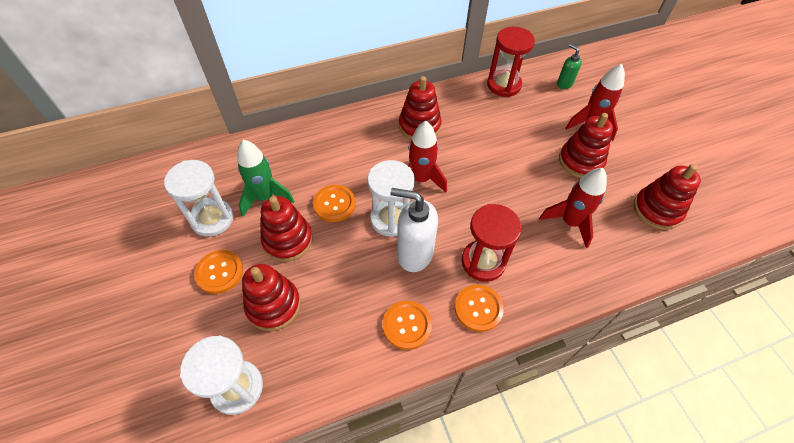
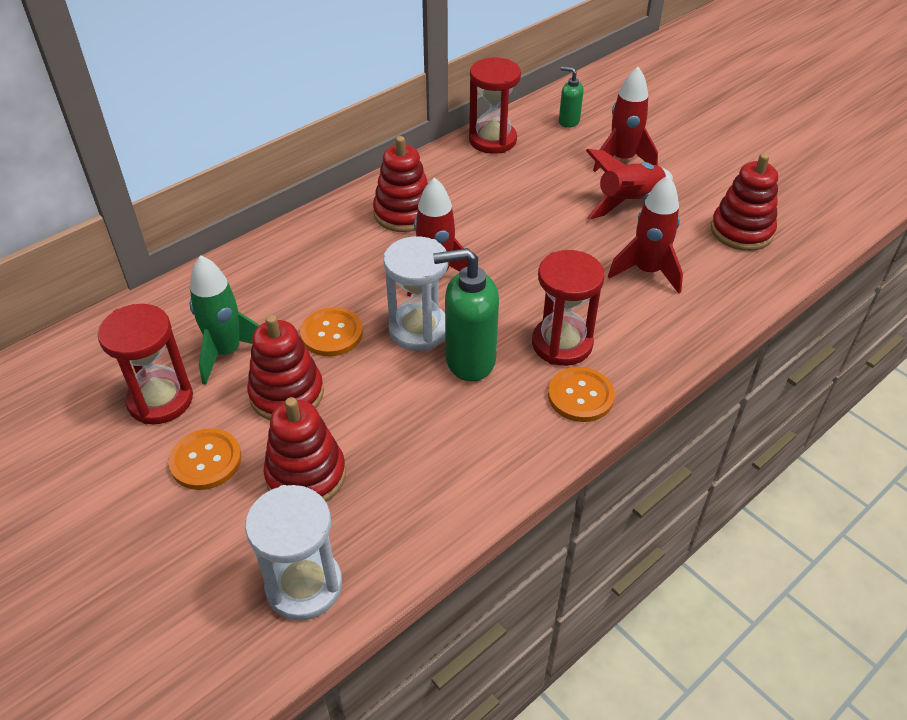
camera: 20 degrees left, 10 degrees down
white hourglass [164,160,234,237] -> red hourglass [98,304,193,424]
orange button [383,301,432,350] -> none
white soap dispenser [391,188,438,272] -> green soap dispenser [433,248,499,382]
red stacking toy [559,113,613,178] -> red rocket [586,149,673,220]

